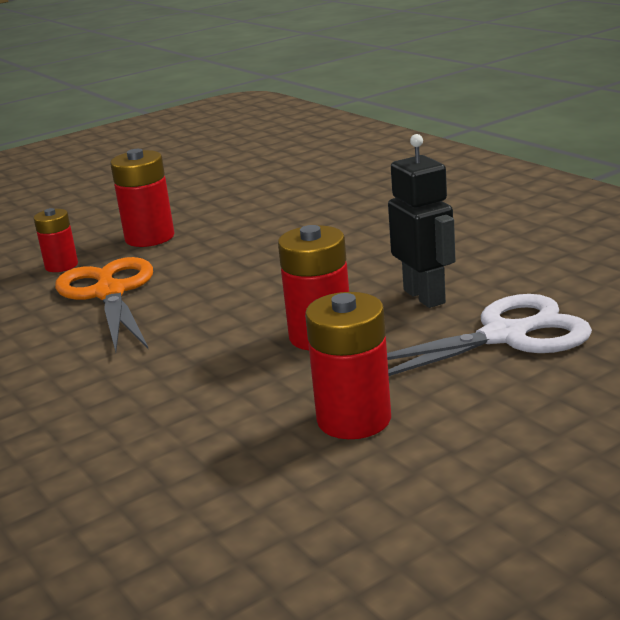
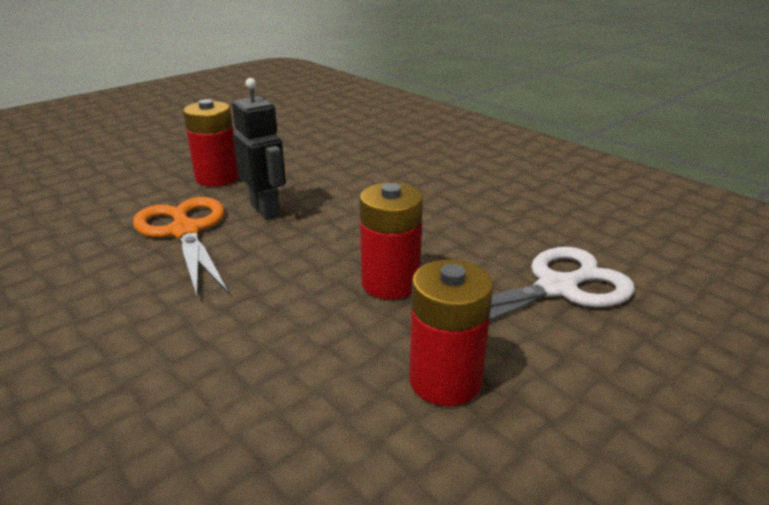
camera: 10 degrees left, 5 degrees up
red battery [33,208,78,272] -> none
black robot [388,134,455,308] -> black robot moved to [232,78,286,220]

